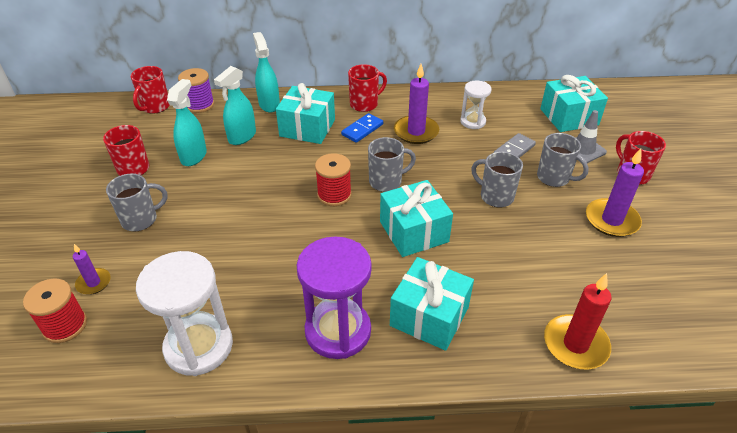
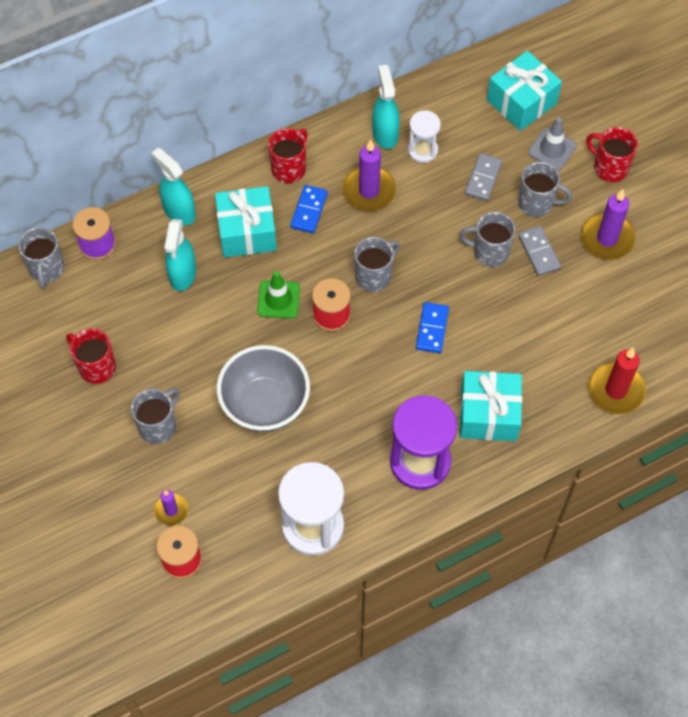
camera: 25 degrees left, 20 degrees up
red mug [131,66,169,114] -> grey mug [18,227,64,289]
turquoise spray bottle [167,79,207,166] -> turquoise spray bottle moved to [372,65,400,149]
turquoise gift [380,180,453,257] -> blue domino [416,302,449,353]
none -> grey bowl [217,345,310,432]
none -> green traffic cone [257,271,300,319]
none -> grey domino [518,226,561,276]

